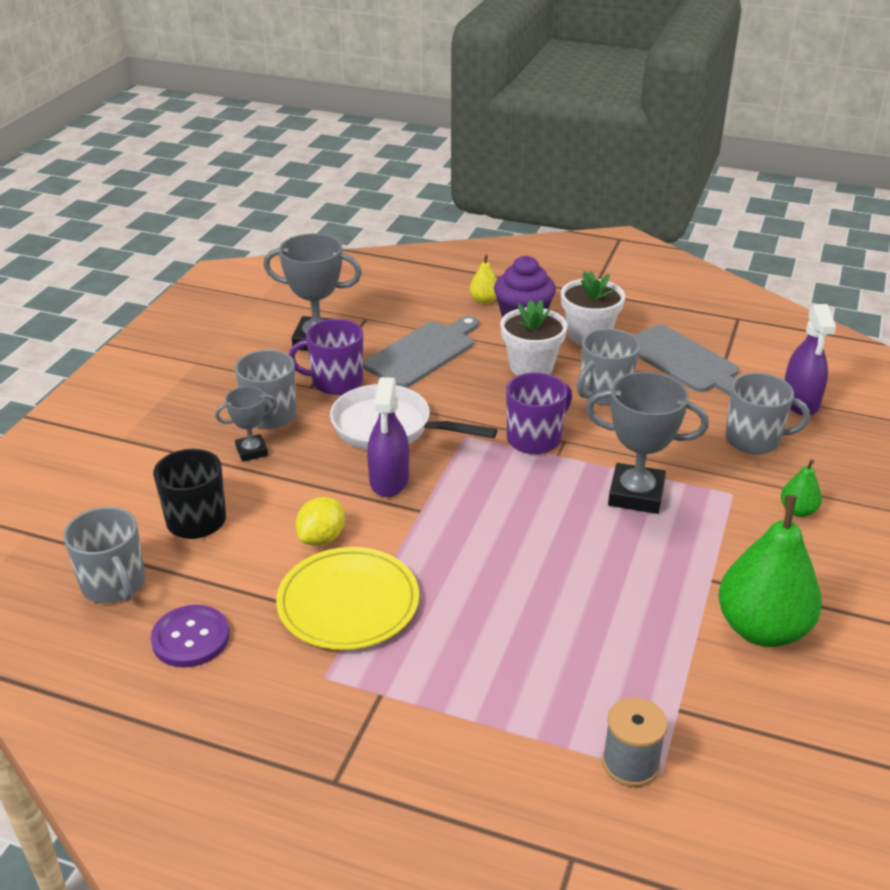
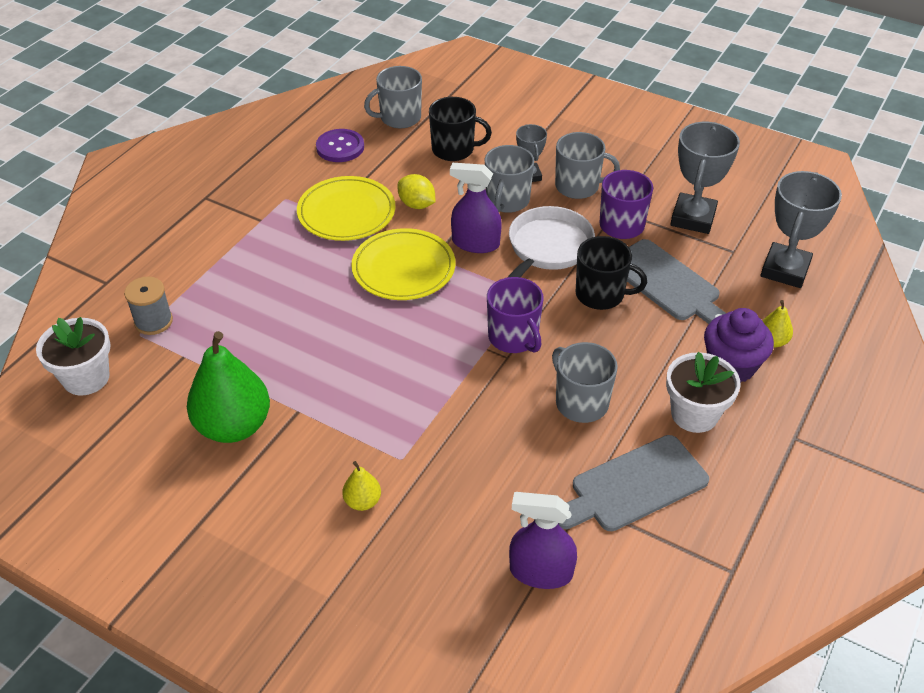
camera: 100 degrees right, 10 degrees up
white flower pot [500,300,567,376] -> white flower pot moved to [36,317,111,396]
grey trophy [586,372,709,514] -> grey trophy moved to [761,171,842,288]
grey mug [725,373,810,455] -> grey mug moved to [485,145,534,213]
green pear [781,459,822,517] -> yellow pear [342,461,381,511]
none -> yellow plate [351,228,455,300]
none -> black mug [576,236,647,310]

